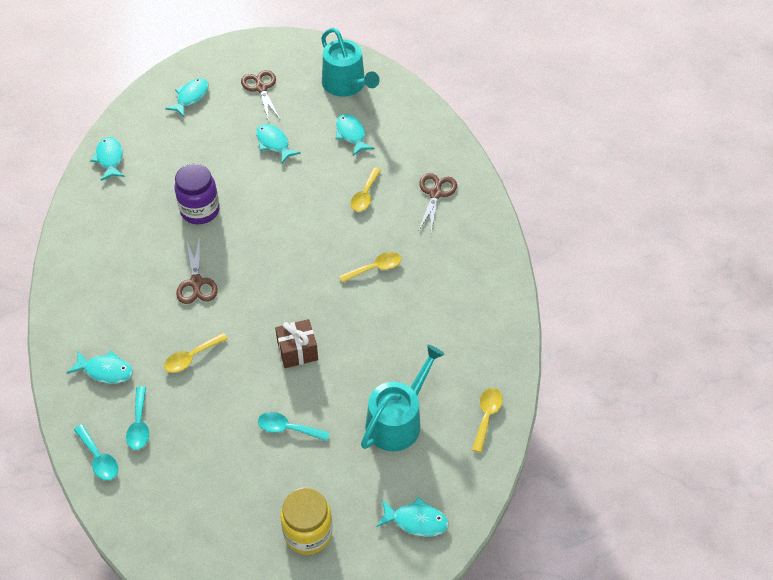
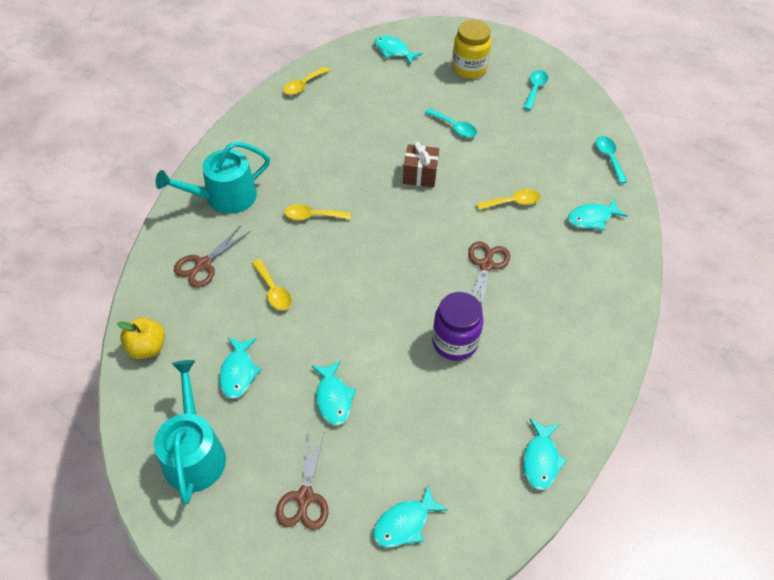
camera: 155 degrees left, 0 degrees up
turquoise fish [67,350,133,384] -> turquoise fish turned 60 degrees counterclockwise [567,199,628,230]
turquoise spoon [126,386,149,450] -> turquoise spoon moved to [524,70,548,110]
yellow spoon [351,167,381,212] -> yellow spoon turned 105 degrees clockwise [252,259,292,310]
turquoise watering can [361,345,445,451] -> turquoise watering can moved to [155,141,270,214]
none -> yellow apple [117,317,165,359]

